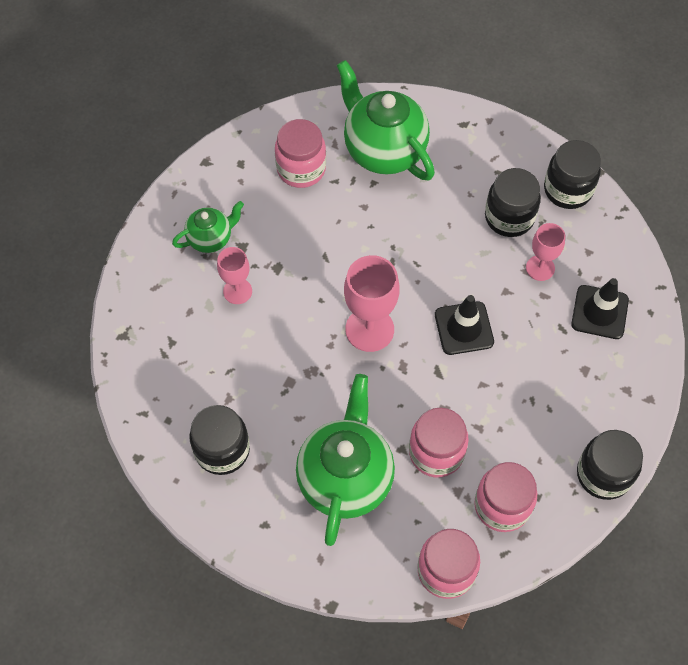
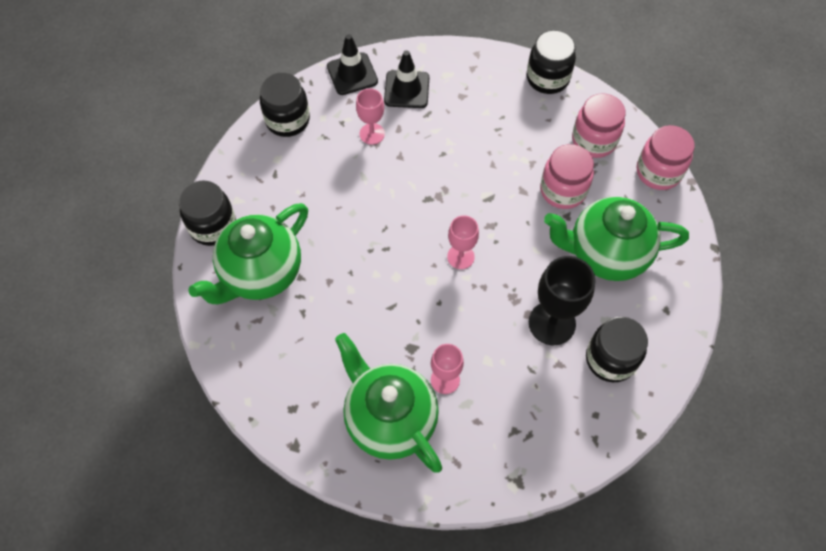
camera: 100 degrees left, 0 degrees up
green teapot [172,201,244,253] -> green teapot [335,333,442,473], size x1.89
pink jar [275,119,326,188] -> none
pink goblet [344,255,400,352] -> pink goblet [447,215,479,269], size x0.60
black traffic cone [435,295,494,355] -> black traffic cone moved to [327,34,378,95]
black jar [485,168,541,237] -> black jar moved to [179,180,236,246]
none -> black goblet [529,256,596,345]

